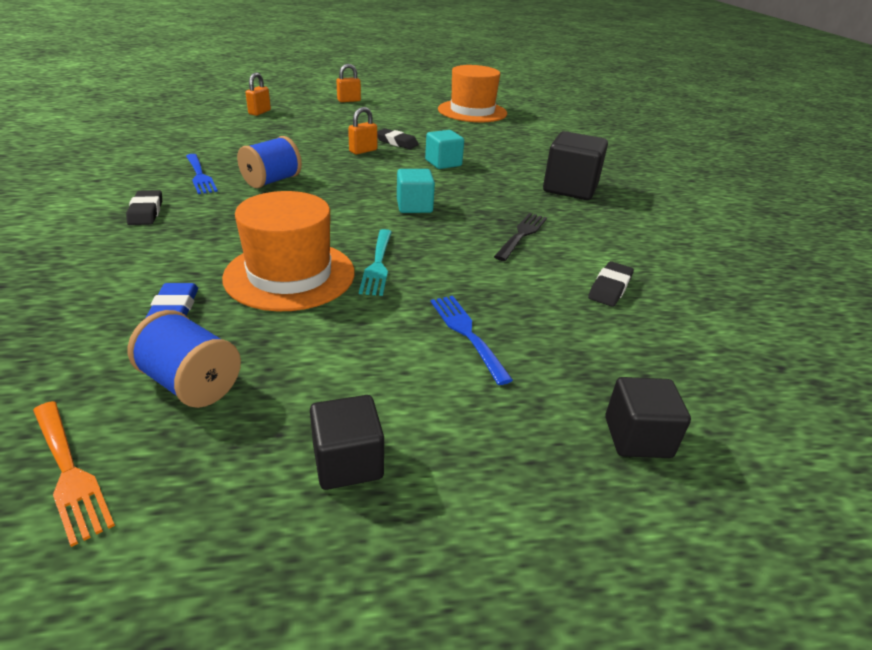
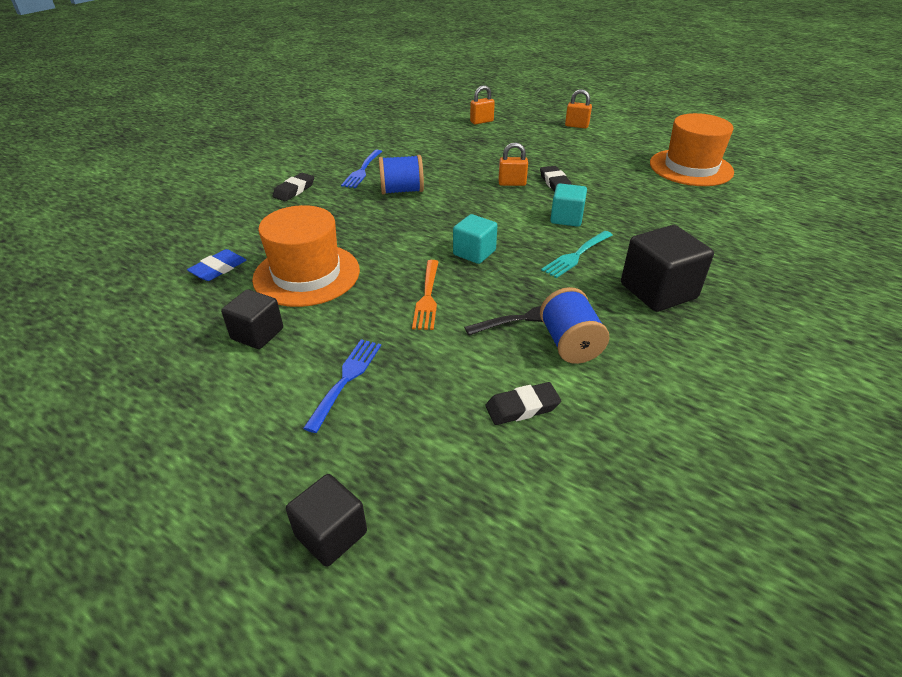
camera: 45 degrees right, 5 degrees up
orange fork [33,401,115,547] -> orange fork moved to [412,260,439,330]
blue spool [128,310,241,408] -> blue spool moved to [540,287,609,364]
black cube [310,395,384,490] -> black cube moved to [221,289,283,349]
turquoise fork [359,229,392,296] -> turquoise fork moved to [541,231,613,278]

